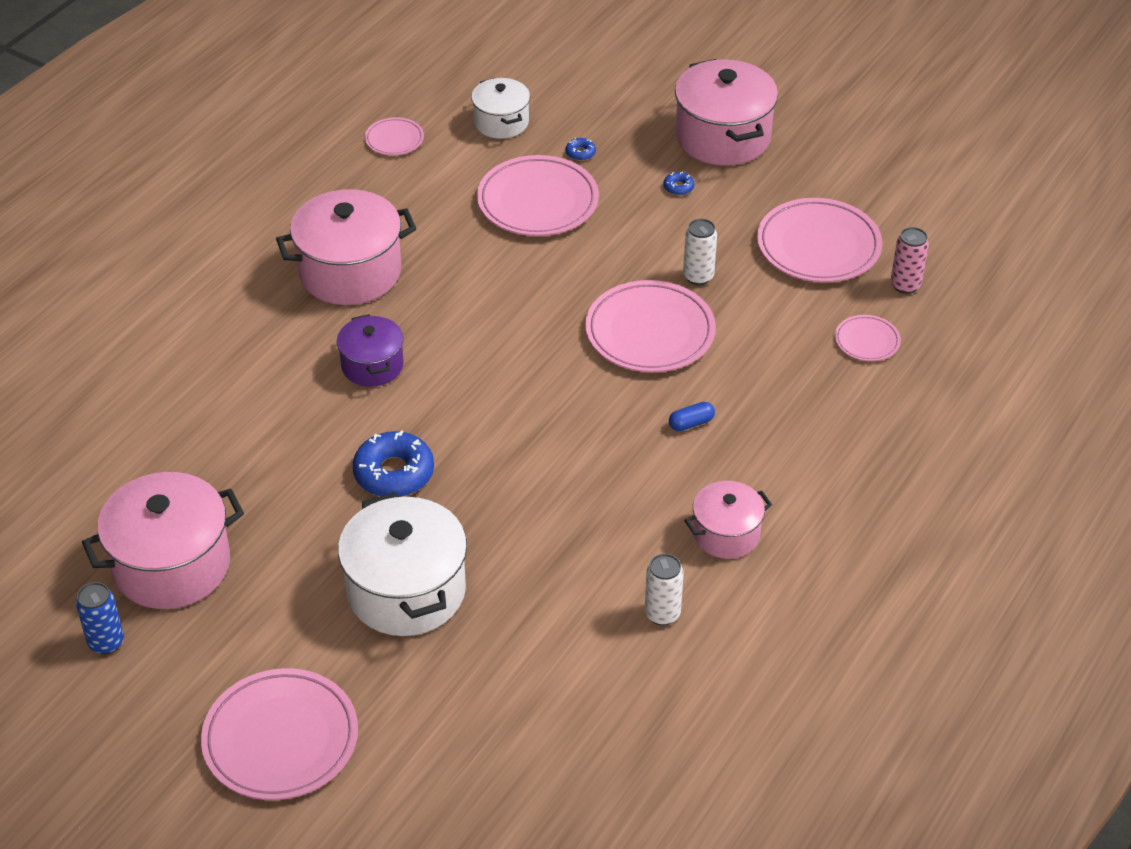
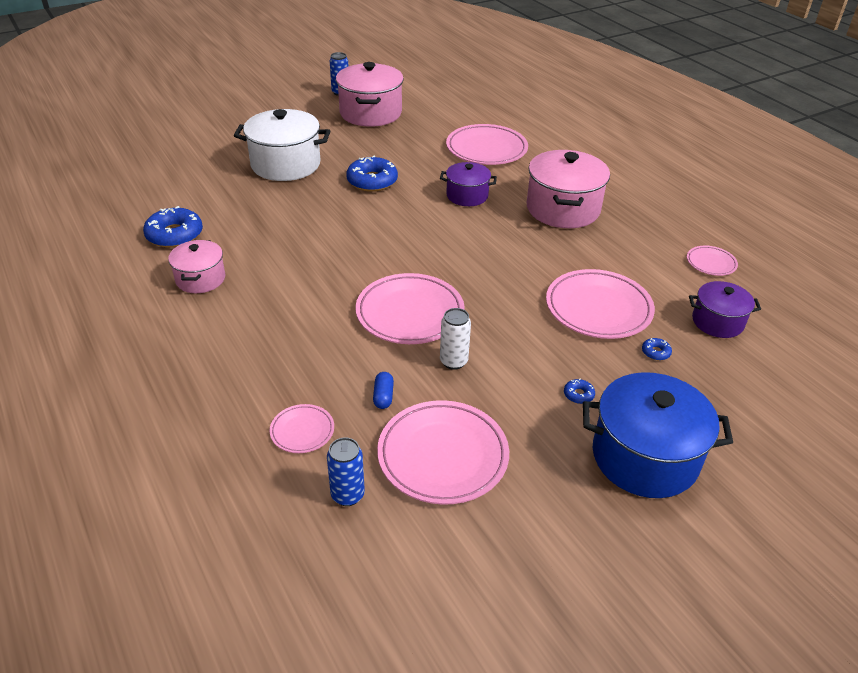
camera: 115 degrees right, 5 degrees down
pink plate [201,668,358,800] -> pink plate moved to [446,124,528,165]
white pot [471,78,530,139] -> purple pot [689,281,761,338]
white can [645,554,684,626] -> blue donut [143,206,203,248]
blue capsule [669,402,715,431] -> blue capsule moved to [373,372,394,409]
pink pot [675,59,778,166] -> blue pot [583,372,733,498]
pink can [891,227,929,294] -> blue can [327,437,365,506]

